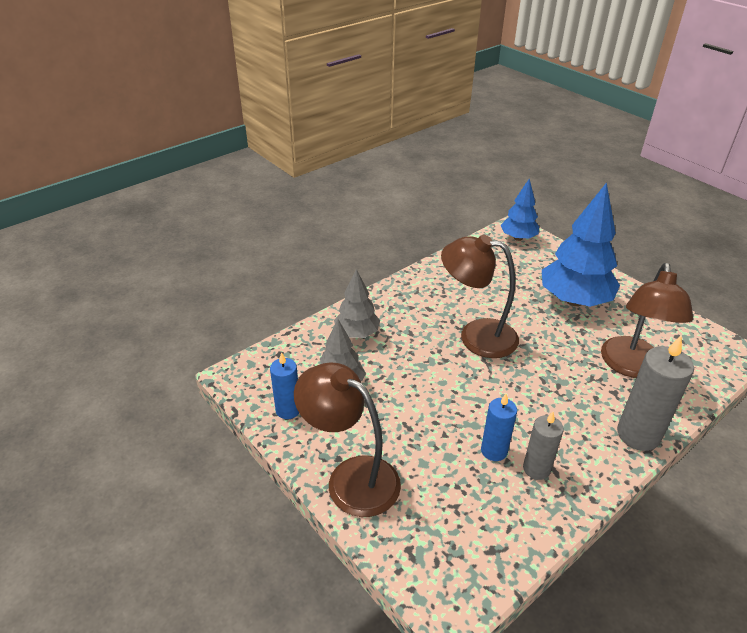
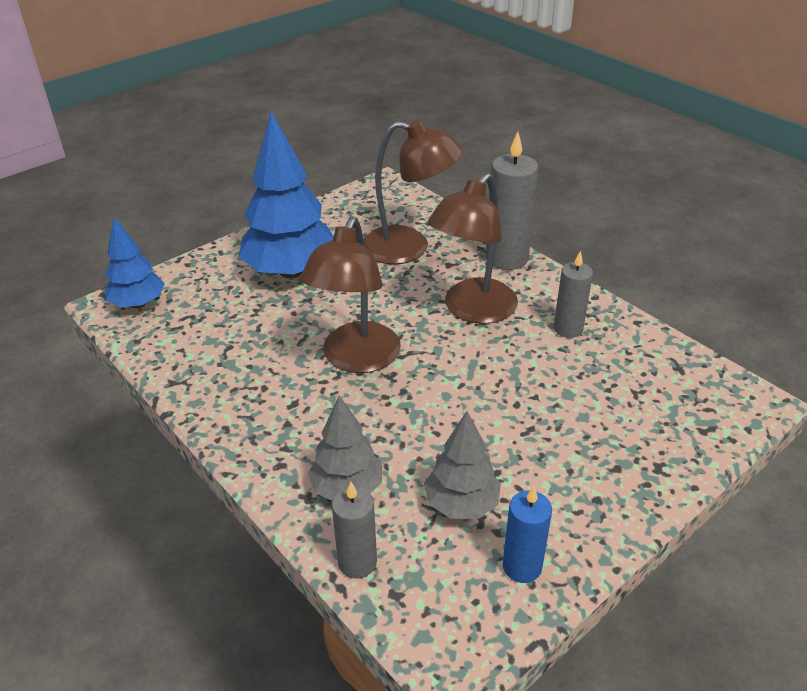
camera: 90 degrees left, 0 degrees up
brown lamp [294,362,401,517] -> brown lamp moved to [428,173,518,324]
blue candle [481,394,517,461] -> none
none -> grey candle [332,482,377,579]

